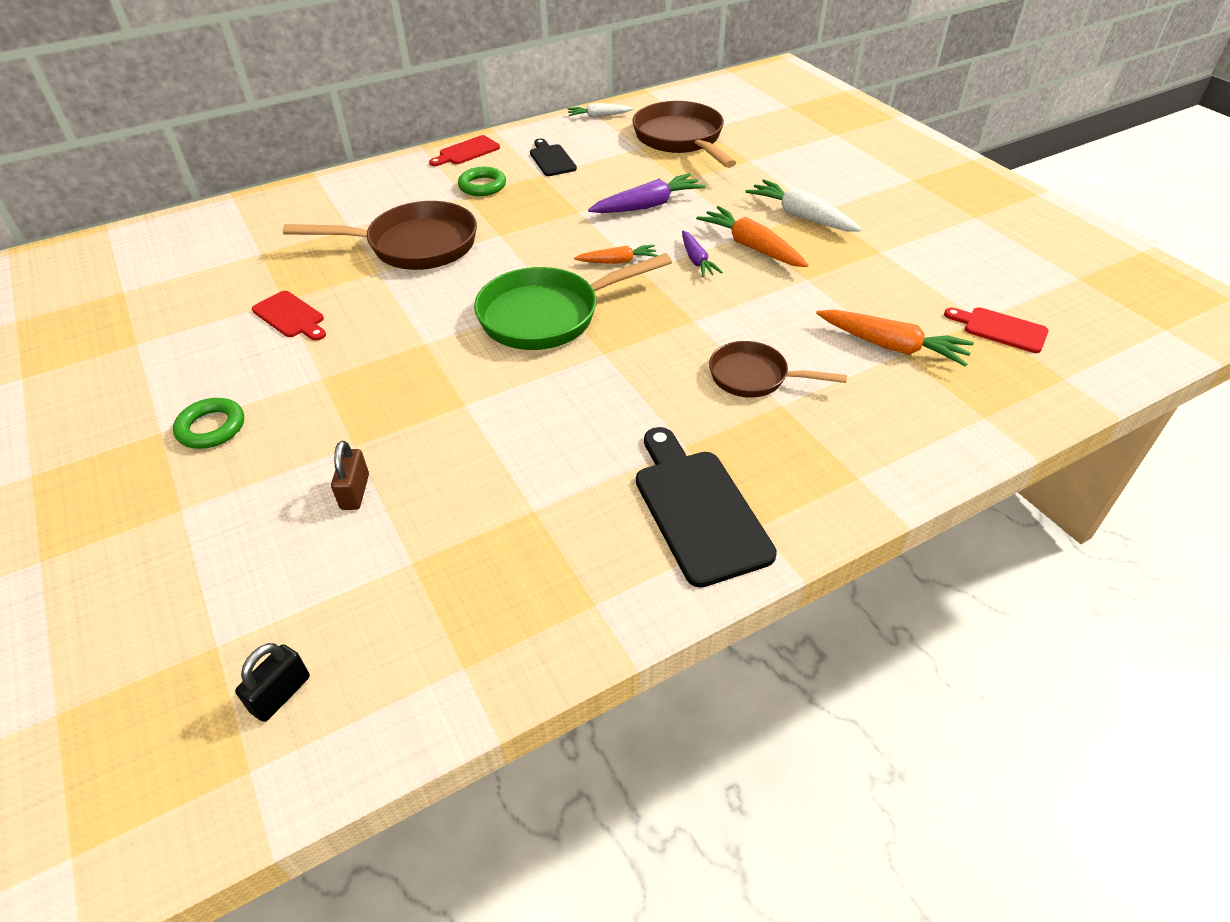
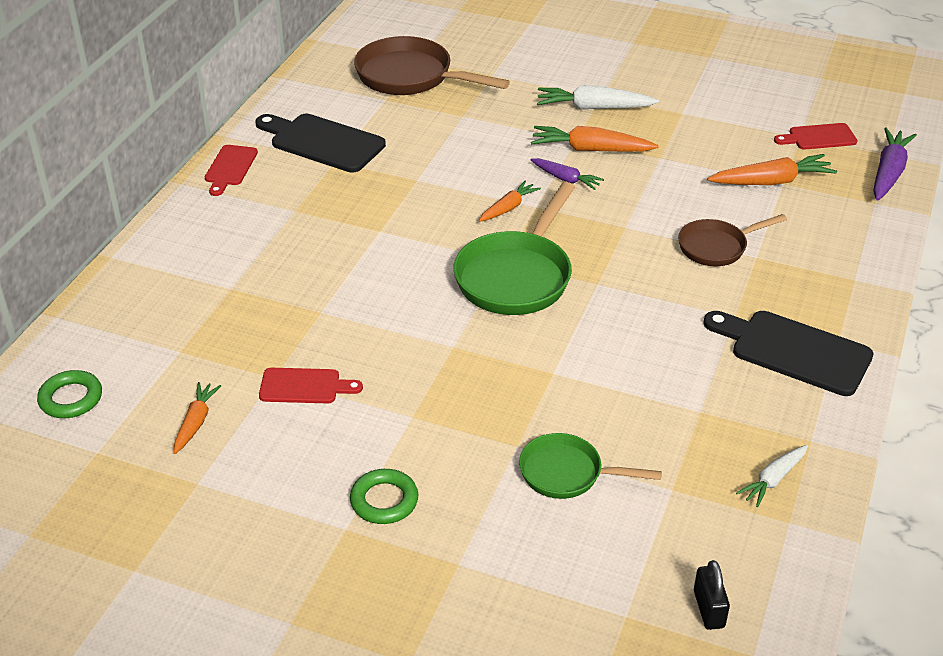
camera: 40 degrees left, 5 degrees down
brown pan [283,201,477,270] -> none
brown padlock [331,441,369,510] -> green pan [519,433,662,499]
green ring [458,167,506,196] -> green ring moved to [37,370,102,418]
black cutting board [530,139,577,176] -> black cutting board [255,114,386,173], size x1.70
white carrot [567,103,633,118] -> white carrot moved to [736,445,808,507]
purple carrot [588,173,706,213] -> purple carrot moved to [873,128,917,201]
none -> orange carrot [174,382,221,454]

